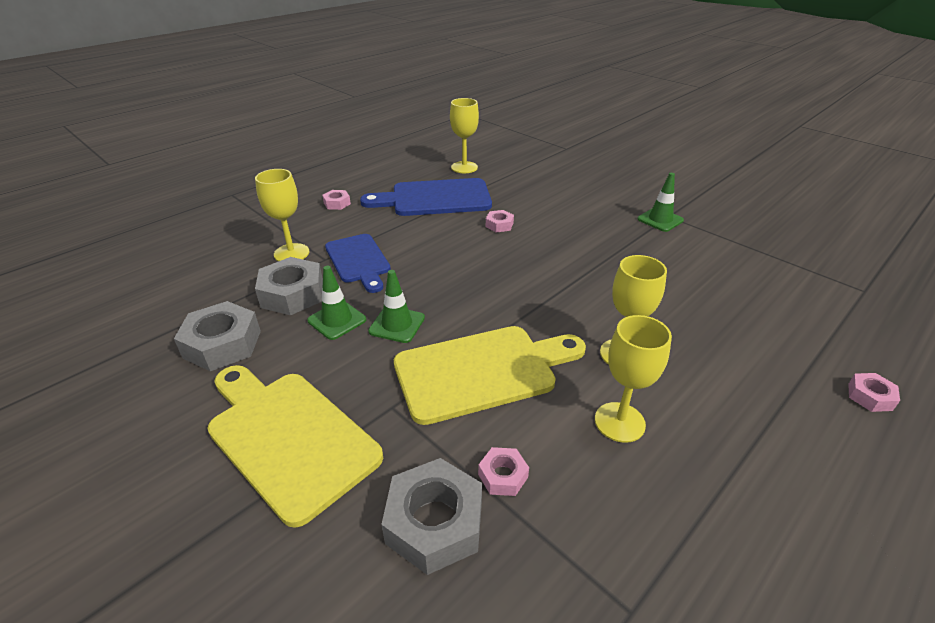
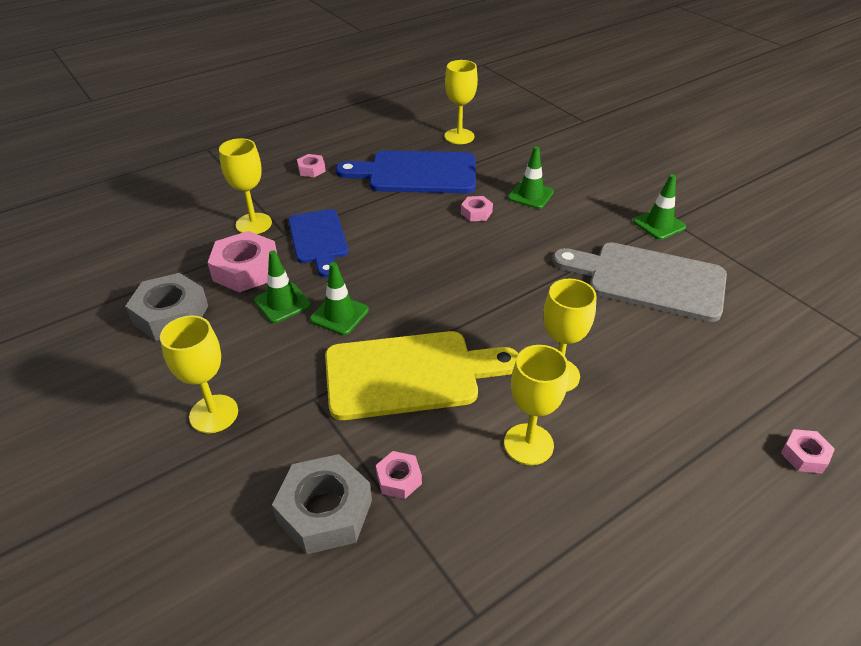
camera: 10 degrees right, 5 degrees up
yellow cutting board [207,365,383,528] -> yellow goblet [160,315,238,433]
grey nut [255,257,323,315] -> pink nut [207,231,277,292]
none -> green traffic cone [508,146,554,209]
none -> grey cutting board [553,242,727,322]

